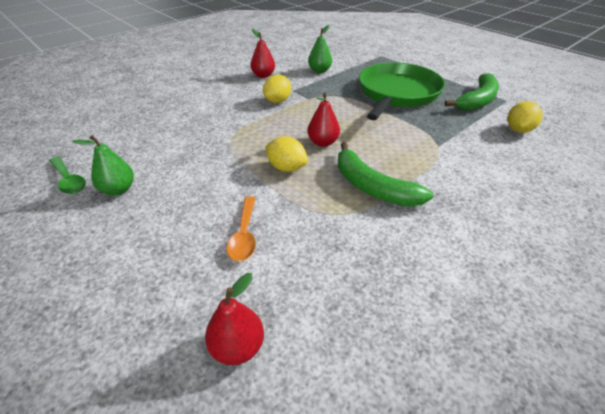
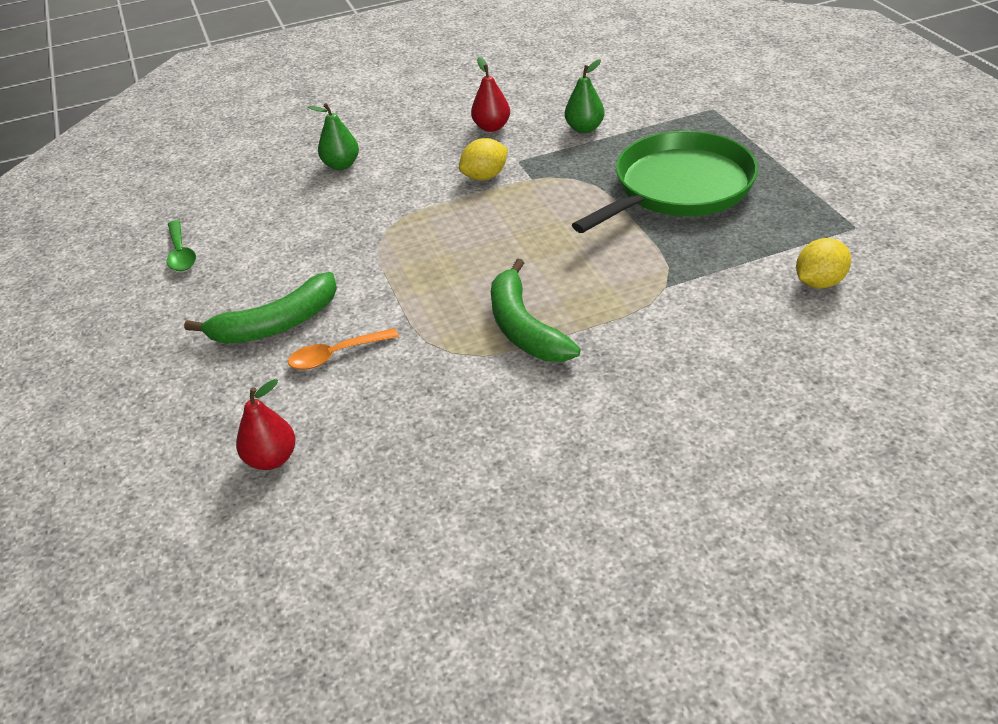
camera: 25 degrees right, 0 degrees up
green pear [72,135,134,196] -> green pear moved to [308,103,359,170]
orange spoon [227,196,256,261] -> orange spoon turned 45 degrees clockwise [288,328,399,370]
yellow lemon [265,136,308,172] -> none
red pear [307,92,340,147] -> none
green banana [445,73,499,111] -> green banana moved to [184,272,337,344]

